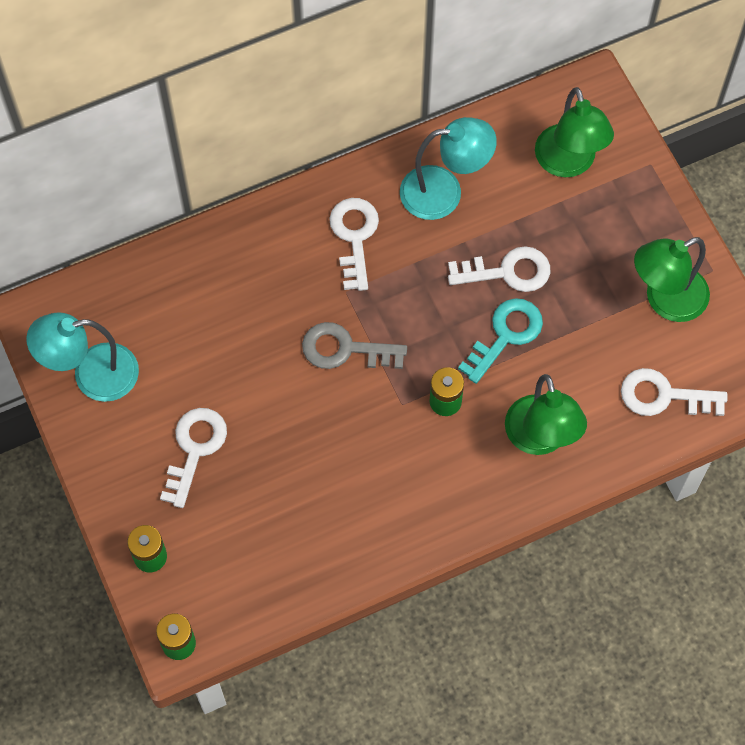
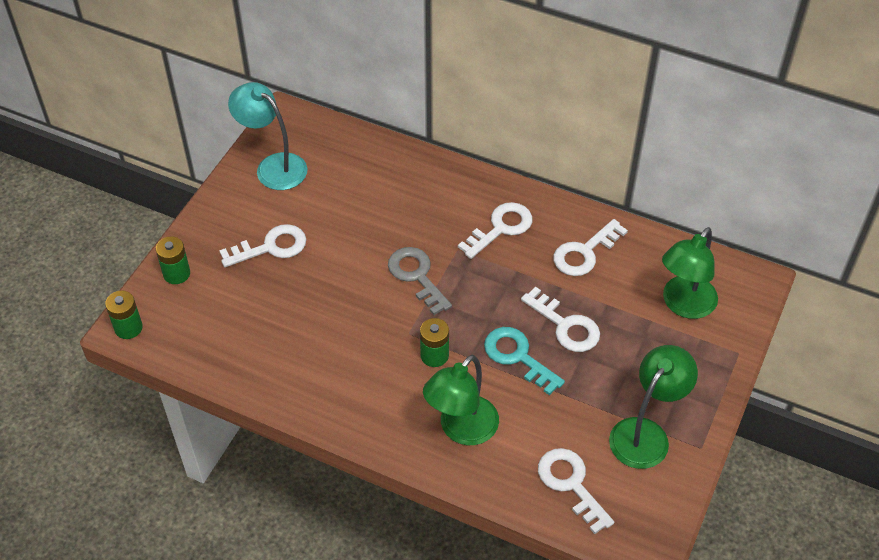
camera: 50 degrees right, 15 degrees down
turquoise lamp [400,117,497,220] -> white key [553,219,628,276]
turquoise key [458,298,543,384] -> turquoise key turned 135 degrees counterclockwise [484,327,565,395]
green lamp [634,237,710,322] -> green lamp turned 105 degrees clockwise [609,345,698,469]

